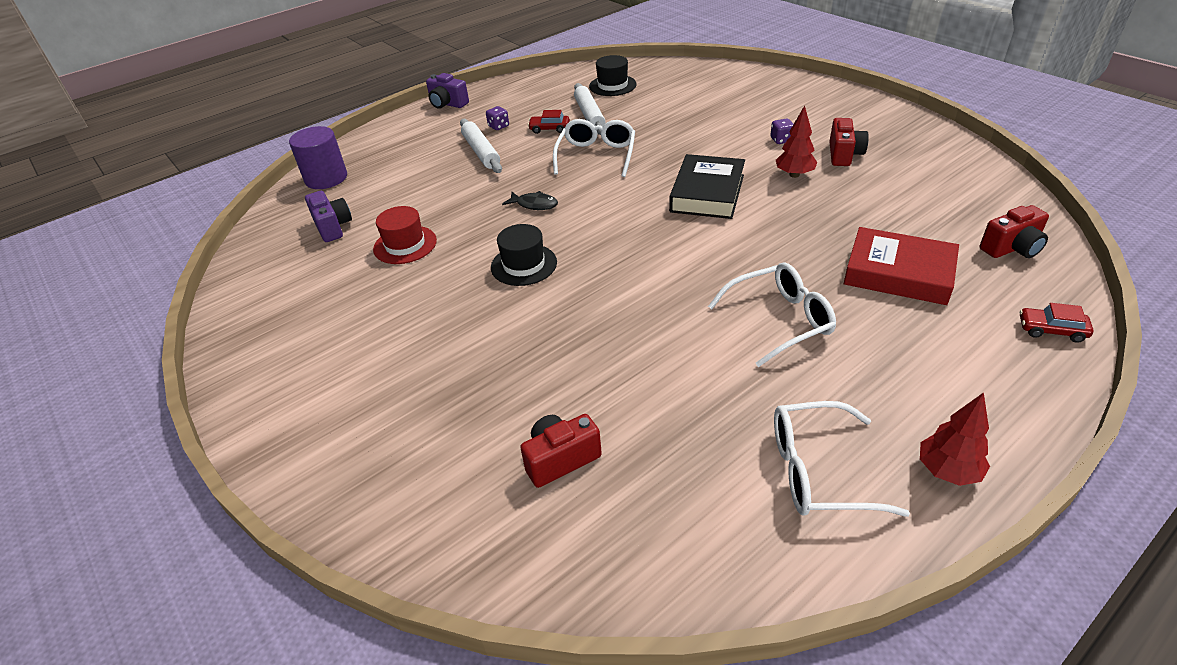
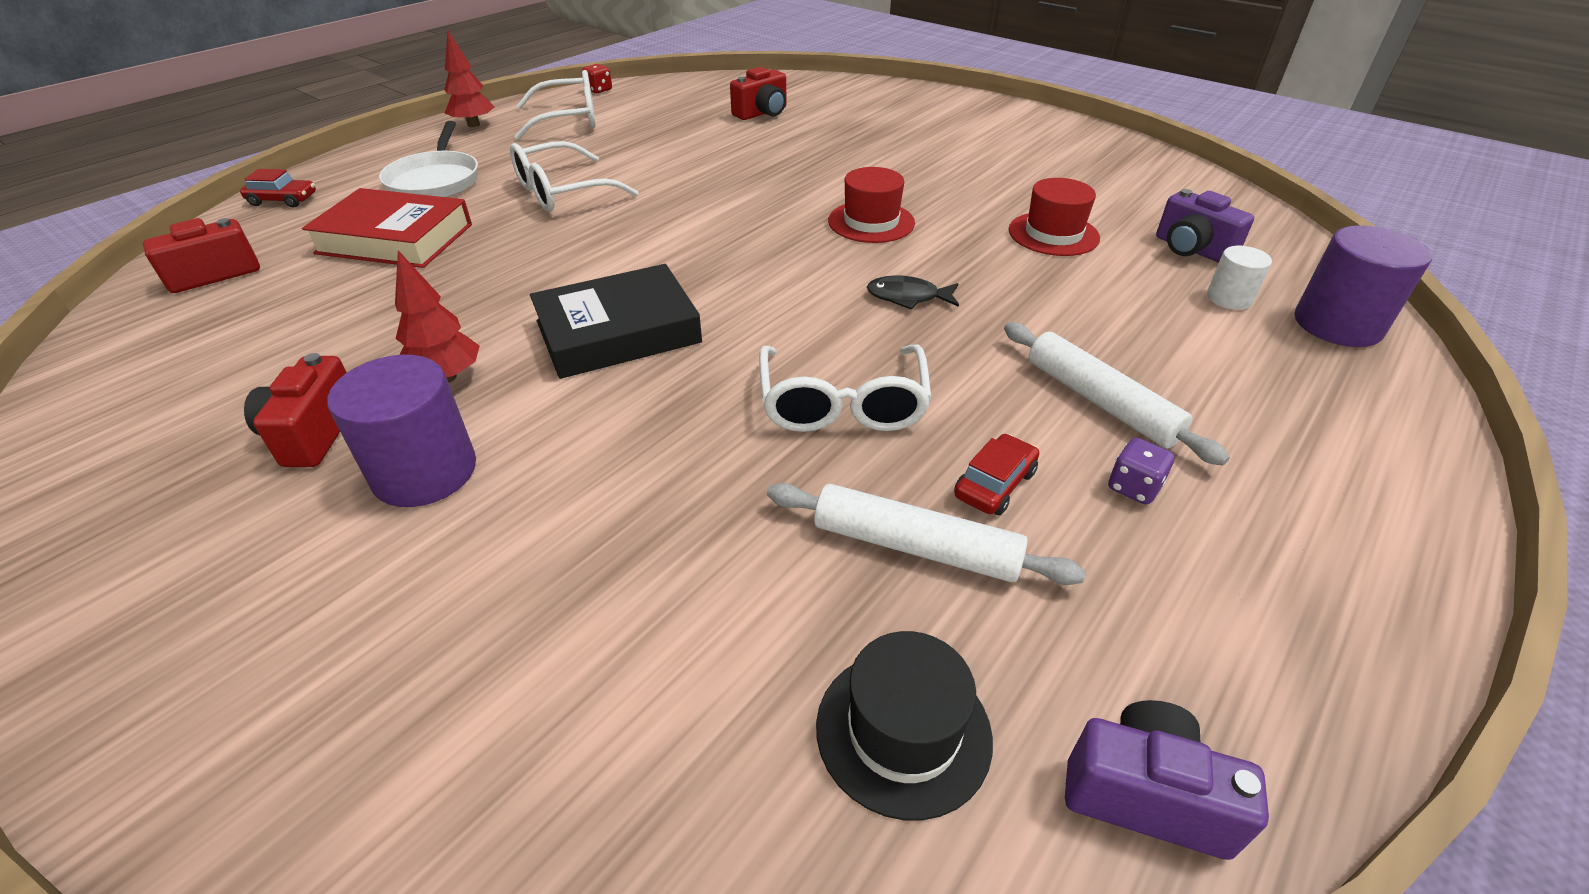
camera: 165 degrees right, 0 degrees up
purple camera [426,73,469,109] -> purple camera moved to [1065,700,1269,860]
black hat [491,224,557,286] -> red hat [828,167,915,243]
red car [528,110,570,134] -> red car turned 45 degrees counterclockwise [954,434,1039,515]
white rolling pin [574,83,606,135] -> white rolling pin turned 45 degrees counterclockwise [767,483,1086,585]
black book [669,154,745,219] -> black book turned 60 degrees clockwise [530,264,702,379]
purple dice [770,119,793,144] -> purple cylinder [327,355,476,507]
none -> white pan [379,121,478,197]
none -> red dice [582,64,612,94]
none -> white cylinder [1207,246,1272,310]

